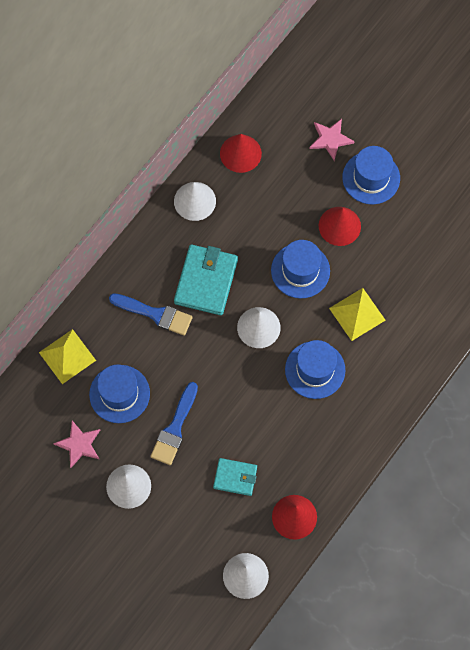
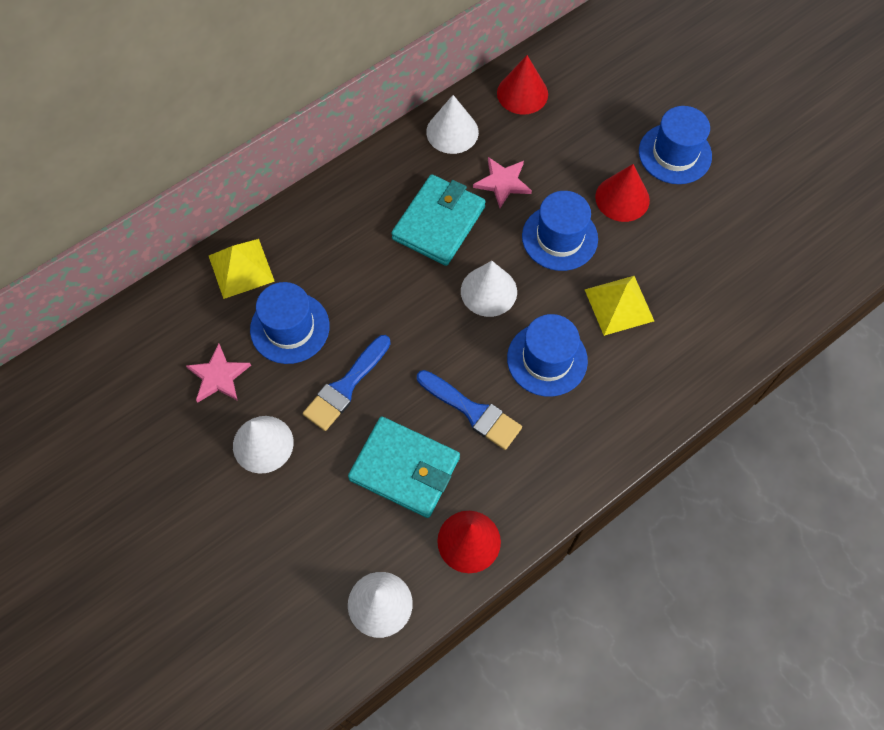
camera: 15 degrees right, 5 degrees down
blue brush [109,293,193,336] -> blue brush moved to [417,370,522,450]
turquoise wallet [213,458,257,496] -> turquoise wallet [348,416,460,518], size x1.68
pink star [309,119,355,161] -> pink star moved to [473,157,532,208]

